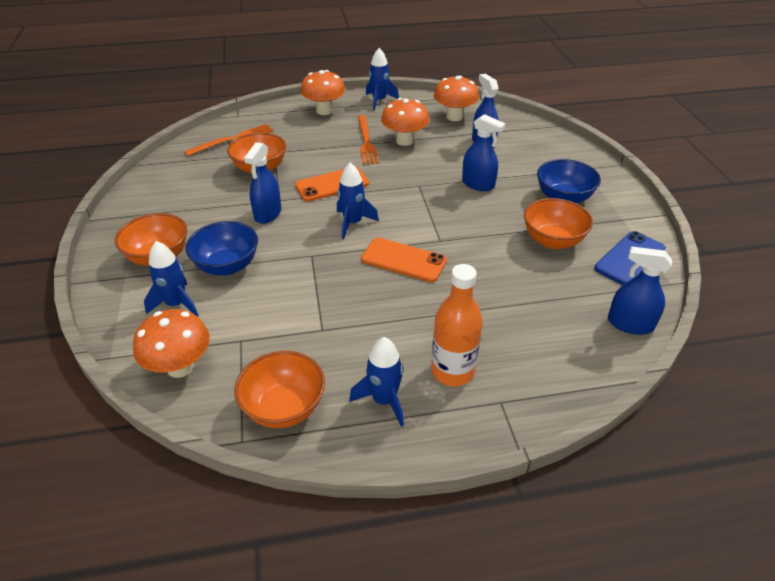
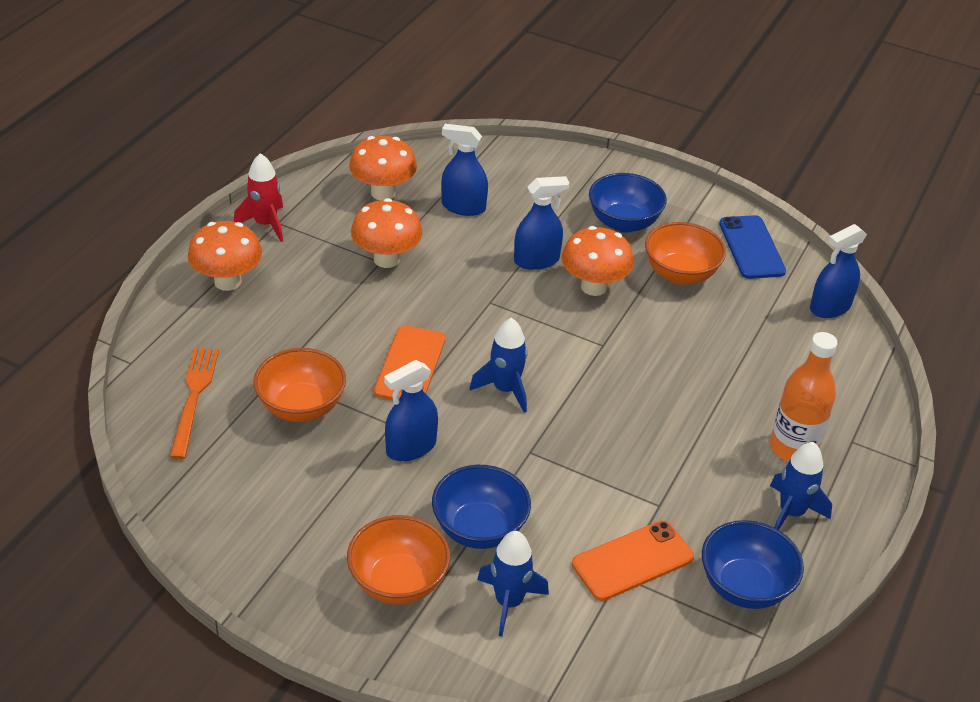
camera: 55 degrees left, 0 degrees up
orange mushroom [133,309,210,378] -> orange mushroom moved to [562,226,634,296]
orange bowl [234,351,325,428] -> blue bowl [702,520,804,609]
blue spray bottle [244,142,281,224] -> blue spray bottle turned 90 degrees clockwise [384,360,438,461]
orange fork [358,115,379,164] -> none
orange phone [361,238,447,282] -> orange phone moved to [572,520,694,601]
blue rocket [366,48,399,110] -> red rocket [234,153,283,242]

